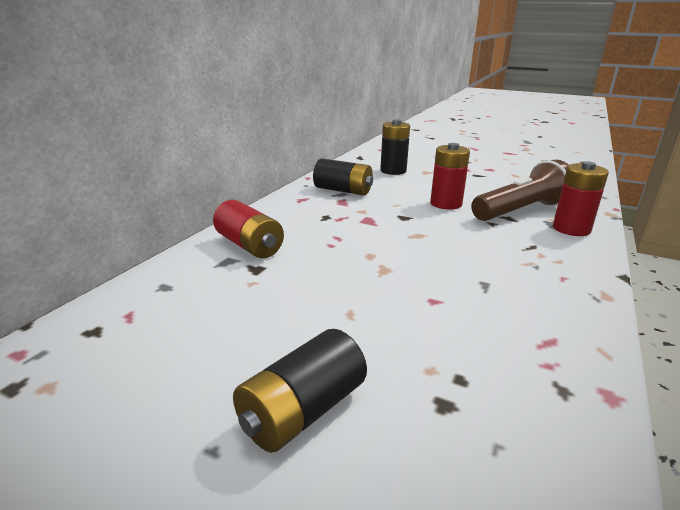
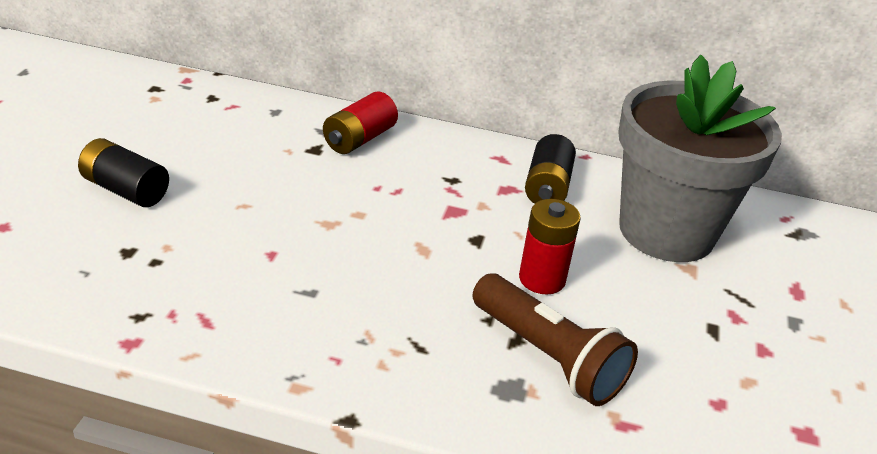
camera: 75 degrees right, 10 degrees up
black battery [380,119,410,175] -> grey flower pot [618,55,782,262]
red battery [553,161,609,236] -> none

